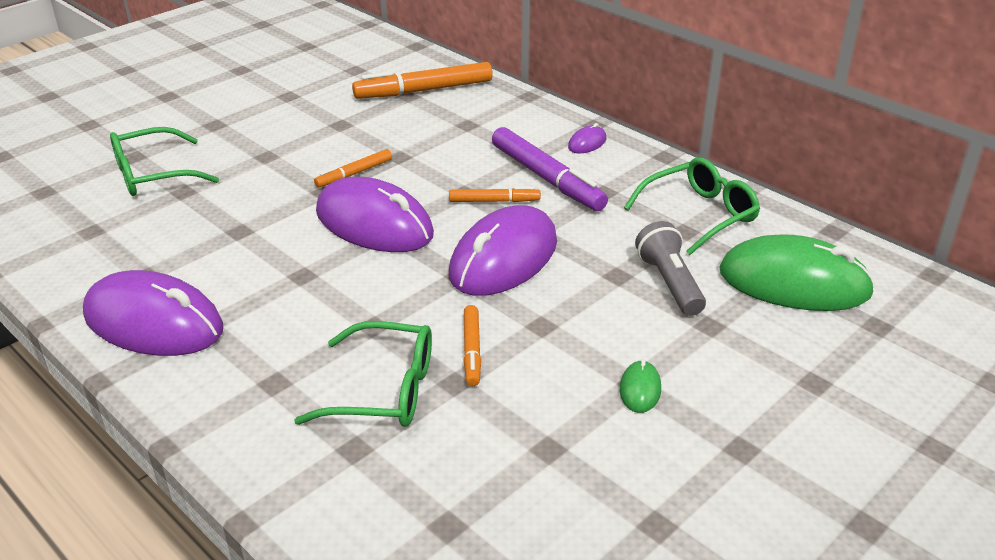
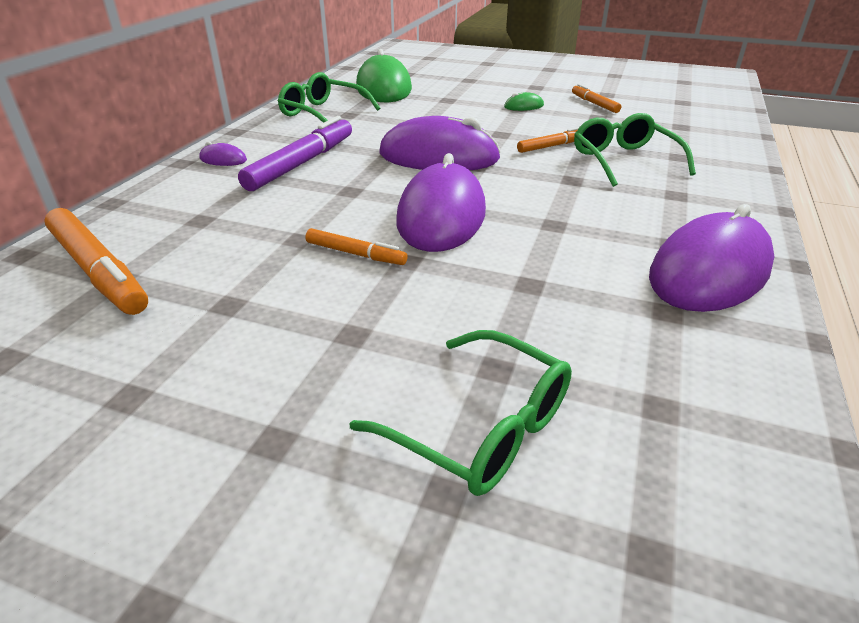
camera: 115 degrees left, 0 degrees up
purple mouse [83,270,223,356] -> purple mouse turned 45 degrees clockwise [649,204,775,312]
orange marker [449,187,541,202] -> orange marker moved to [572,84,621,113]
grey flashlight [635,221,706,316] -> none

